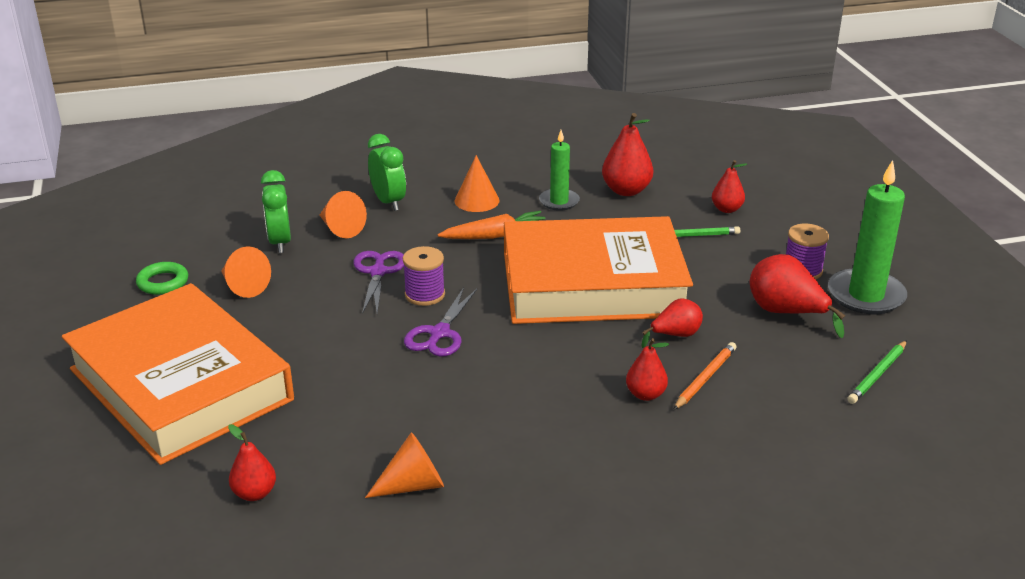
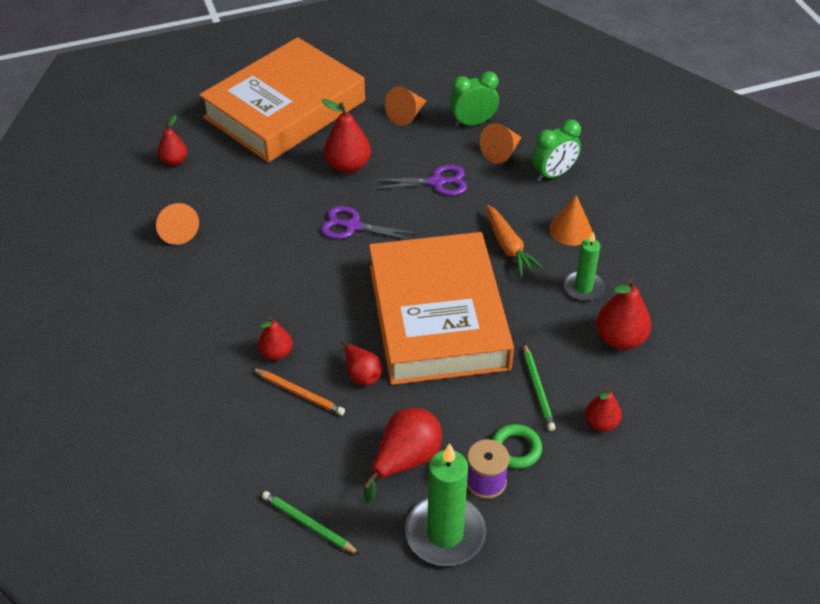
camera: 85 degrees right, 15 degrees up
green ring [136,262,188,295] -> green ring moved to [492,424,542,469]
purple spool [403,246,445,306] -> none
none -> red pear [322,99,371,173]

